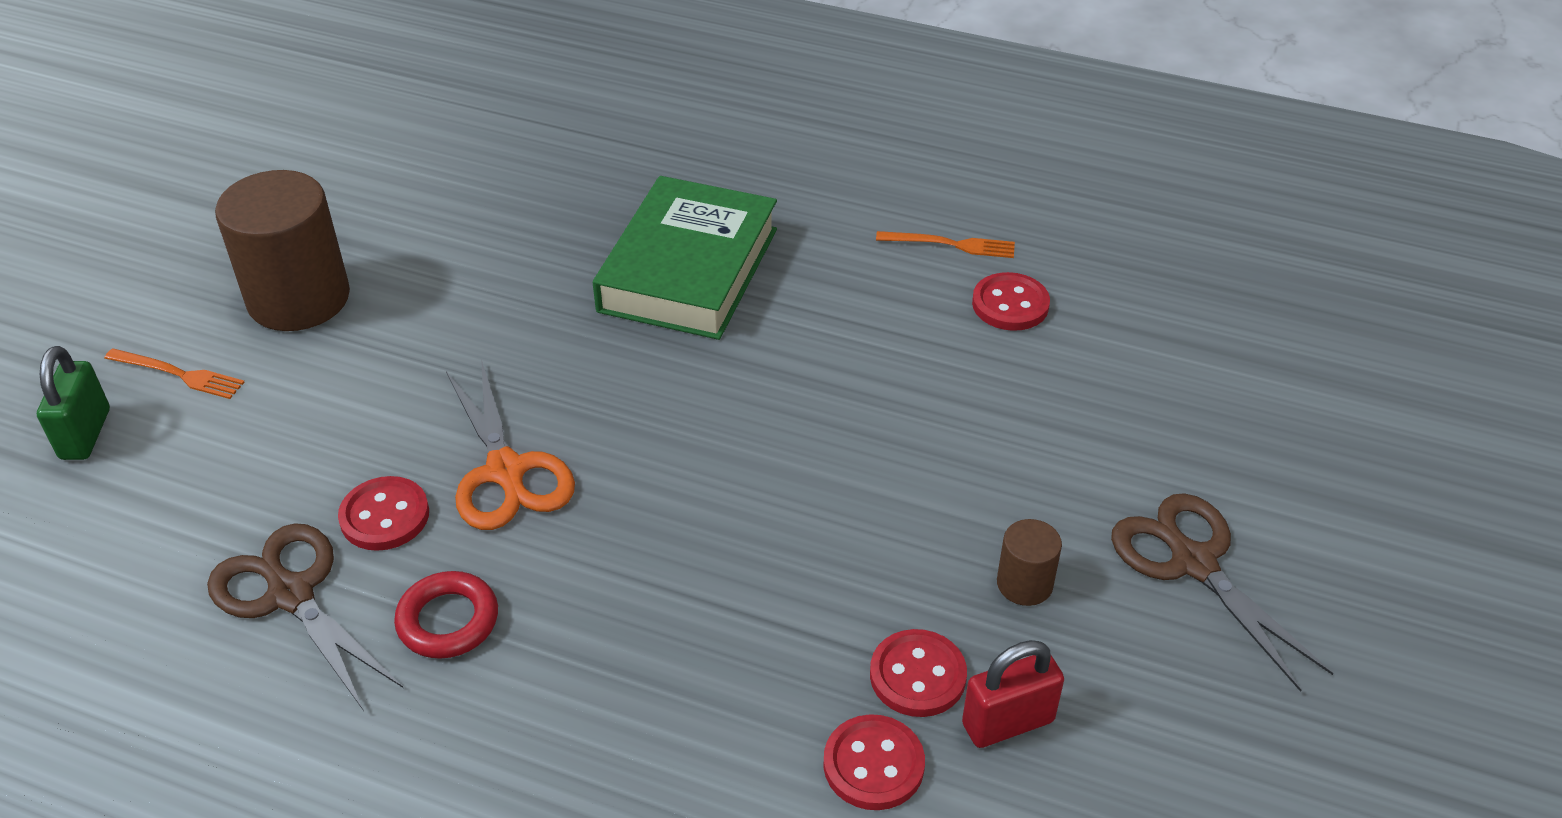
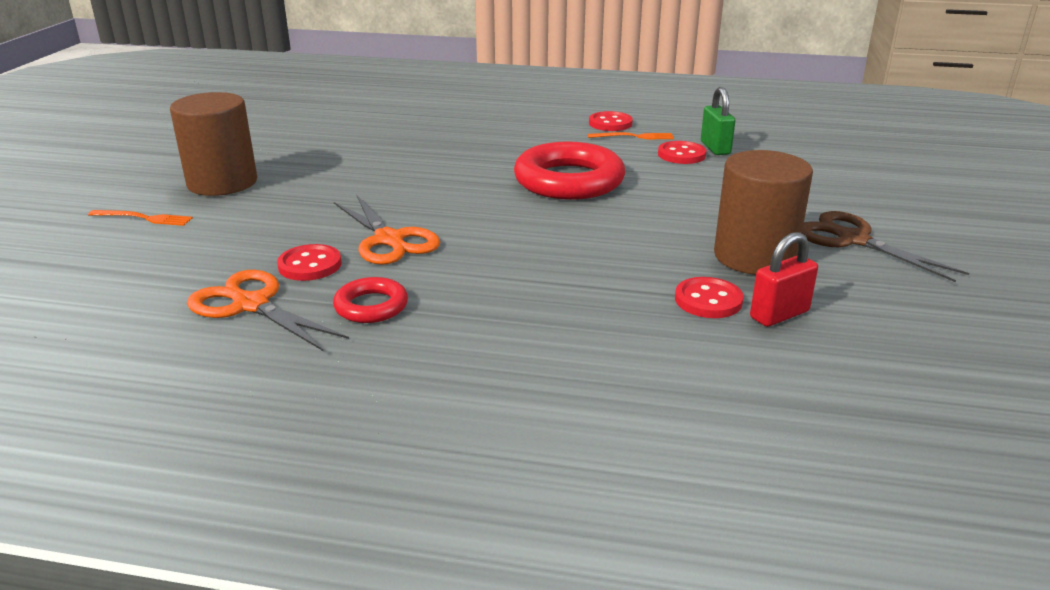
camera: 10 degrees left, 15 degrees down
green padlock [37,346,110,460] -> green padlock moved to [701,87,735,155]
brown scissors [207,523,403,711] -> orange scissors [187,270,349,351]
green book [593,176,777,340] -> none
red button [823,714,925,810] -> red button moved to [589,111,633,131]
brown cylinder [997,519,1062,606] -> brown cylinder [714,150,813,275], size x2.15
none -> red ring [514,141,625,200]

